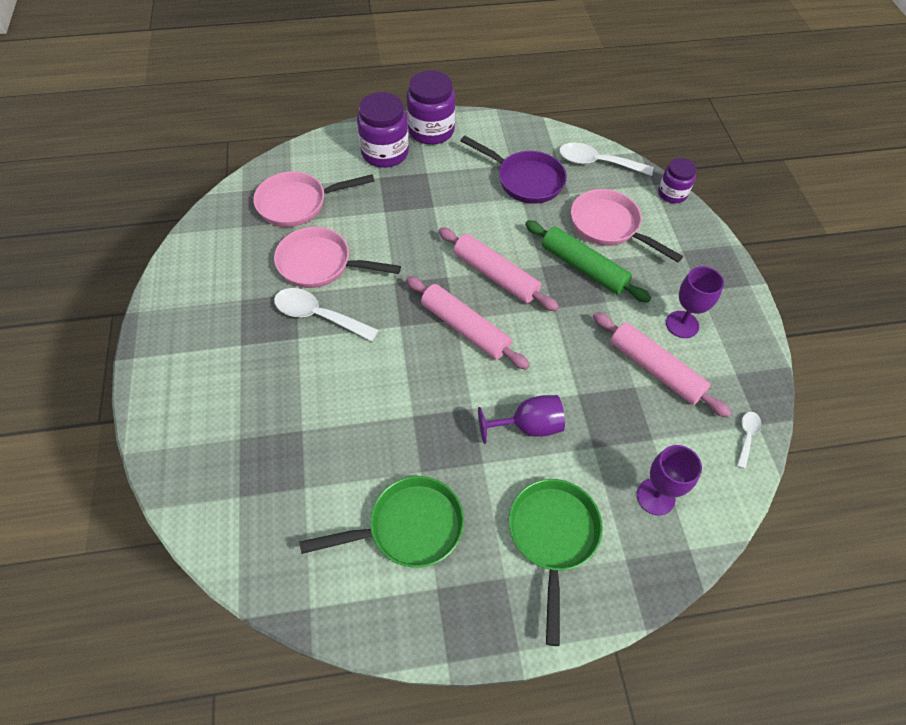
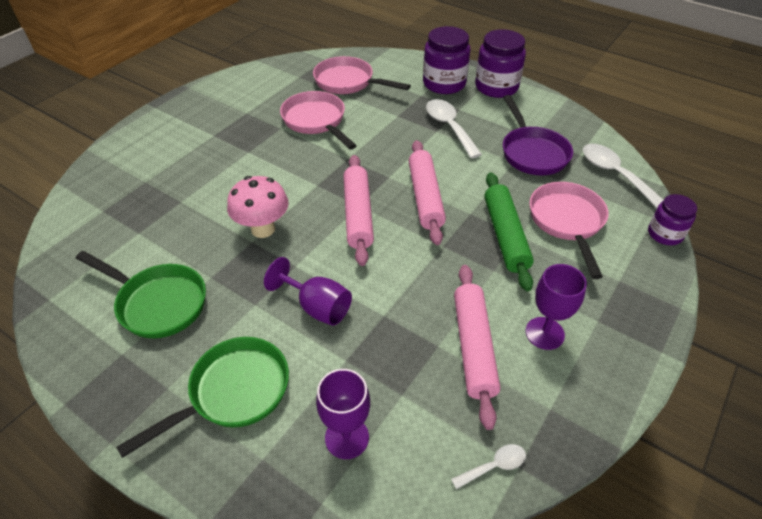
camera: 45 degrees right, 10 degrees down
white spoon [274,288,379,341] -> white spoon moved to [426,99,482,158]
none -> pink mushroom [227,176,289,238]

